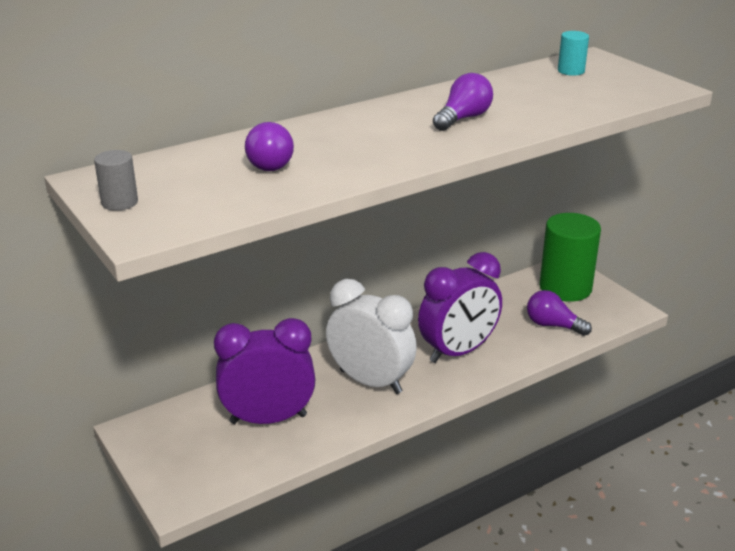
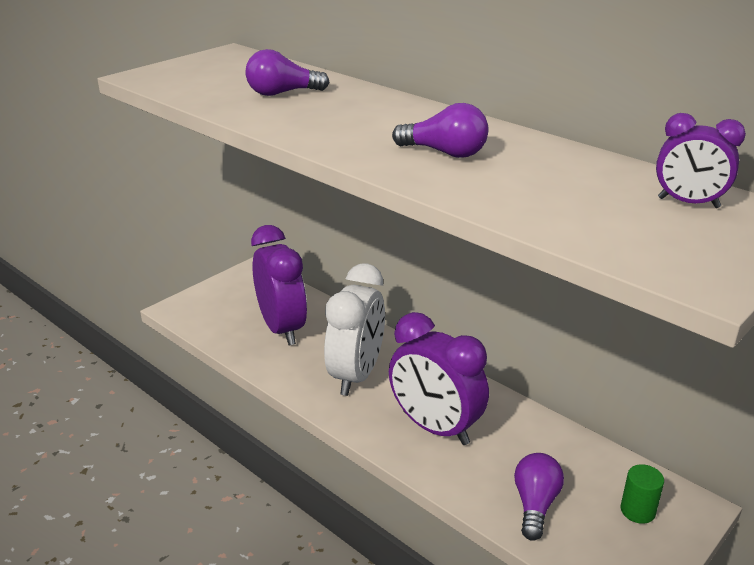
camera: 75 degrees right, 0 degrees up
grey cylinder [94,150,138,211] -> none
green cylinder [539,213,601,302] -> green cylinder [621,464,664,524], size x0.45
turquoise cylinder [558,31,589,76] -> purple clock [656,113,746,208]

